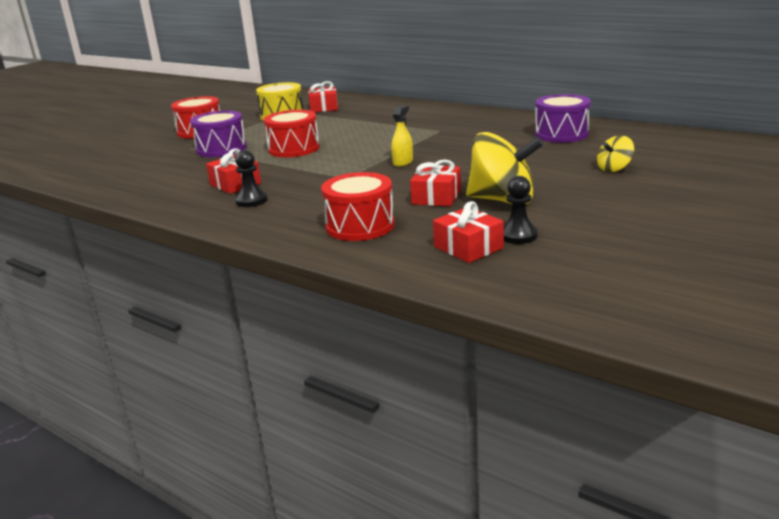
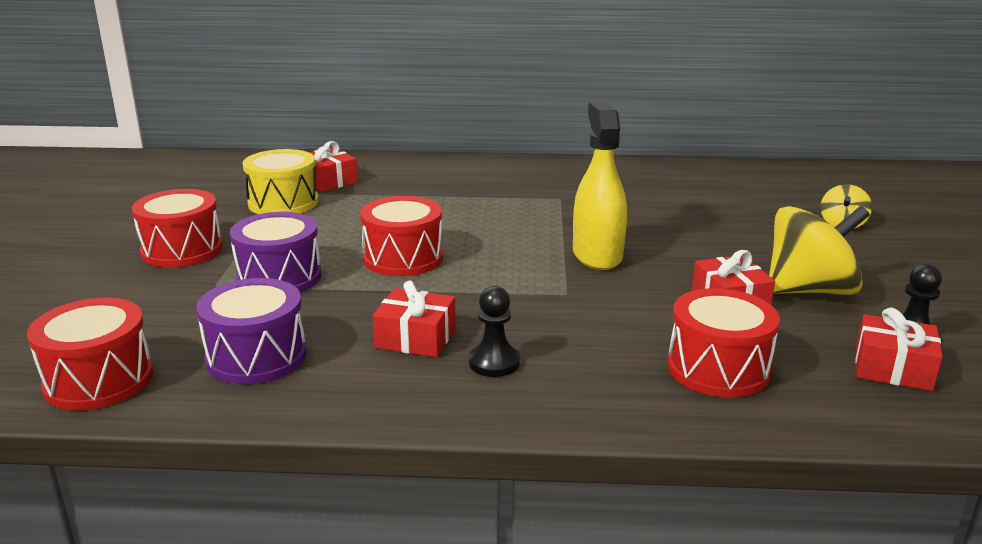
camera: 35 degrees left, 0 degrees up
yellow spray bottle [391,105,413,167] -> yellow spray bottle [573,102,627,270], size x1.90
purple drum [535,94,591,143] -> purple drum moved to [196,278,307,384]
none -> red drum [27,298,153,410]

